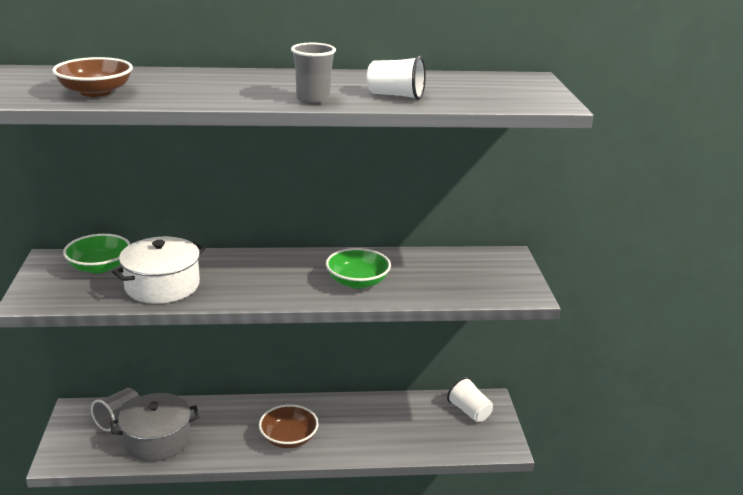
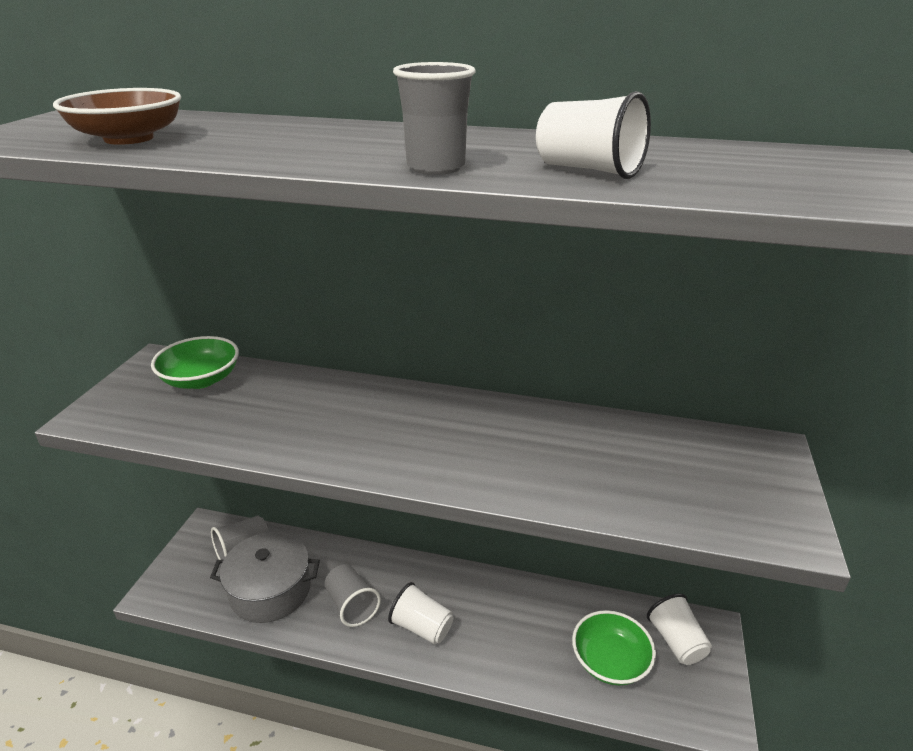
camera: 20 degrees right, 5 degrees up
white pot [112,237,205,304] -> none
brown bowl [259,404,319,448] -> white cup [388,582,453,644]
green bowl [326,248,391,289] -> green bowl moved to [572,610,656,686]
none -> grey cup [325,564,381,627]

